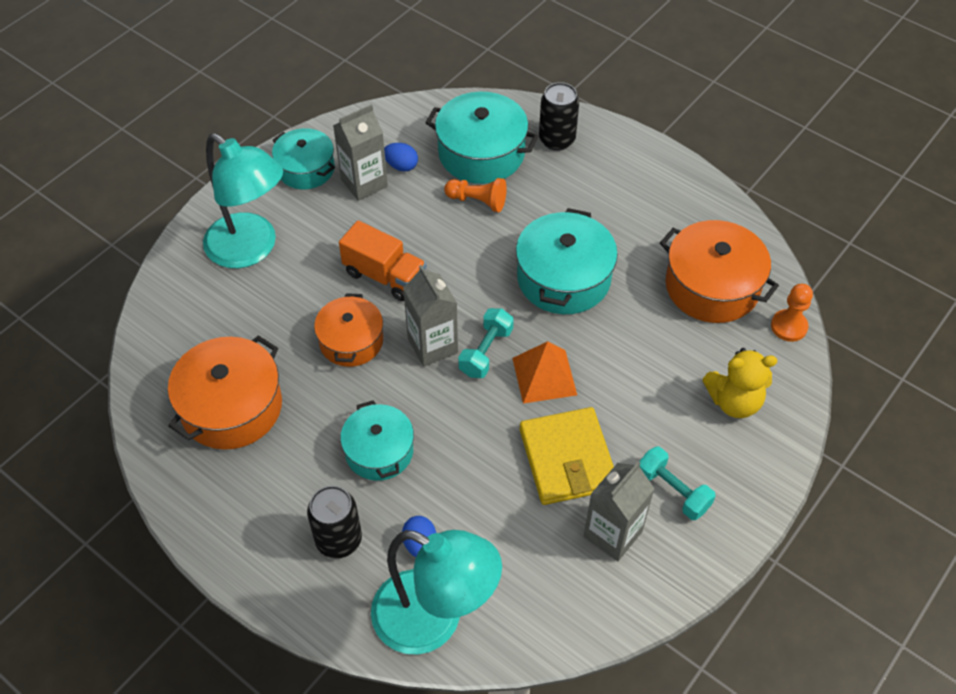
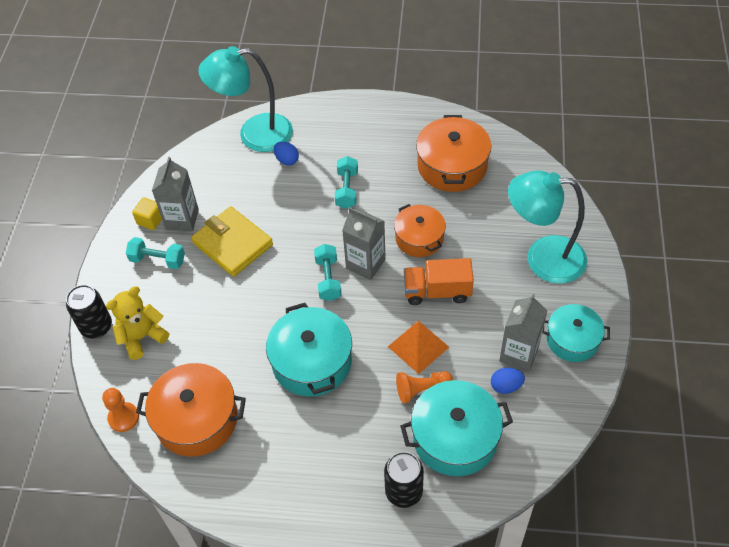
camera: 150 degrees right, 0 degrees up
black can [307,486,362,558] -> black can moved to [66,285,112,338]
turquoise pot [340,400,414,481] -> turquoise dumbbell [335,156,358,209]
orange pyramid [512,341,577,404] -> orange pyramid moved to [388,321,449,374]
none -> yellow cube [132,197,162,230]

